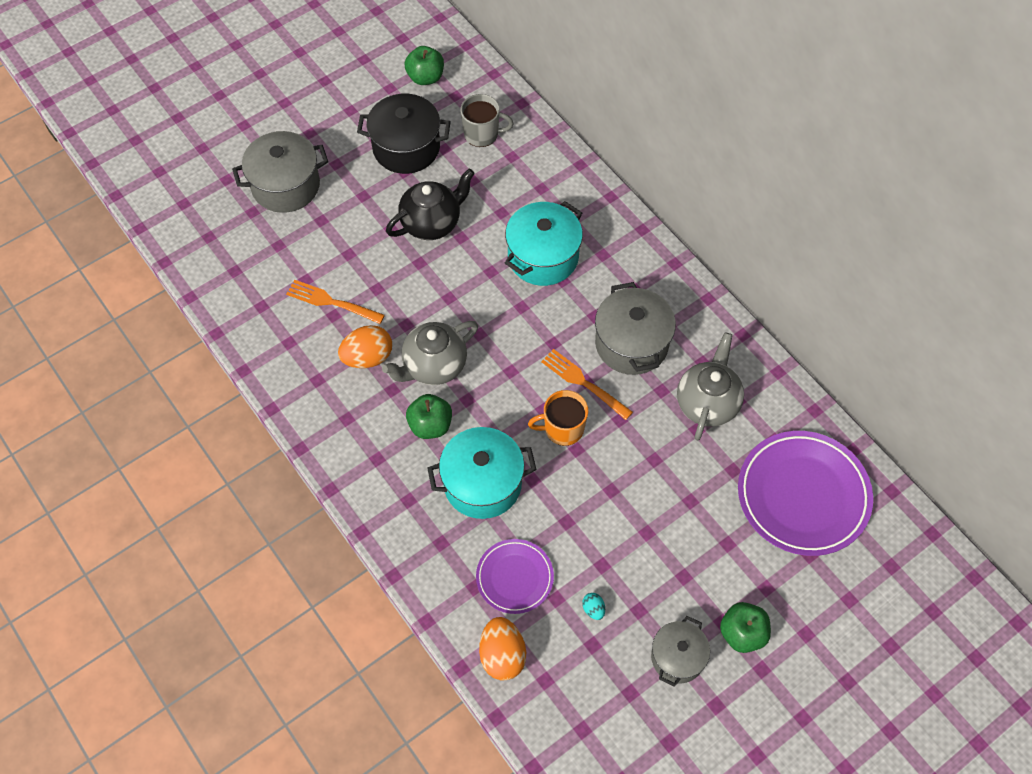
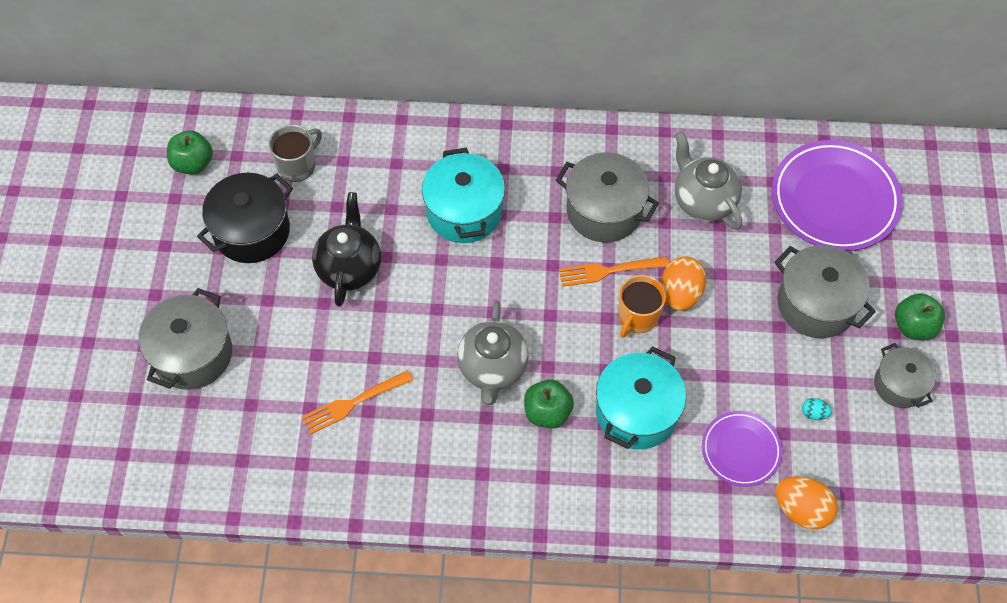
camera: 50 degrees left, 0 degrees up
orange egg [338,325,392,368] -> orange egg moved to [661,256,706,311]
none -> grey pot [775,245,876,338]

